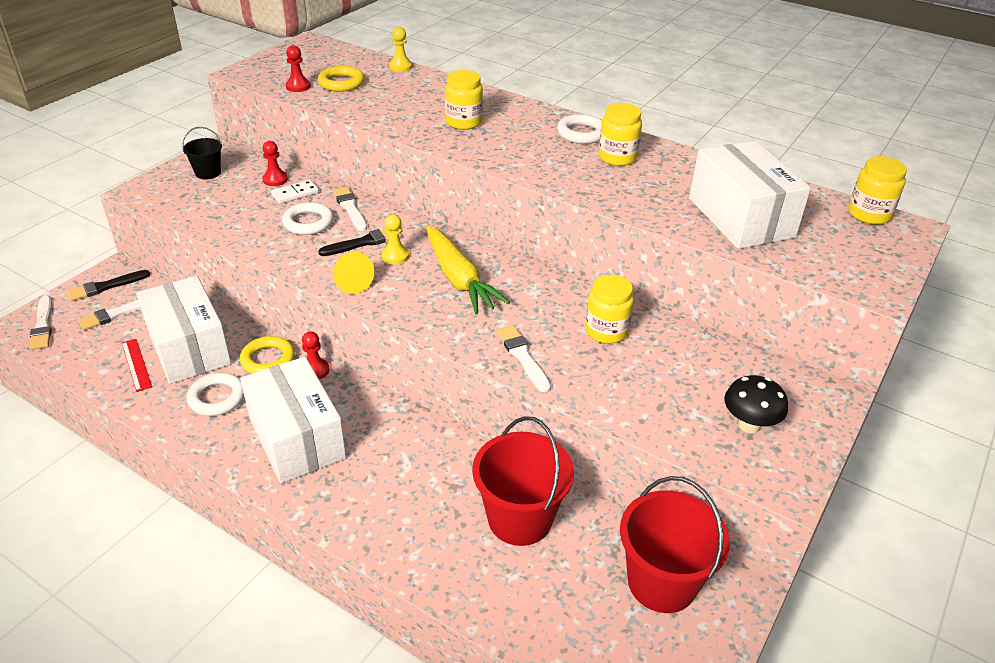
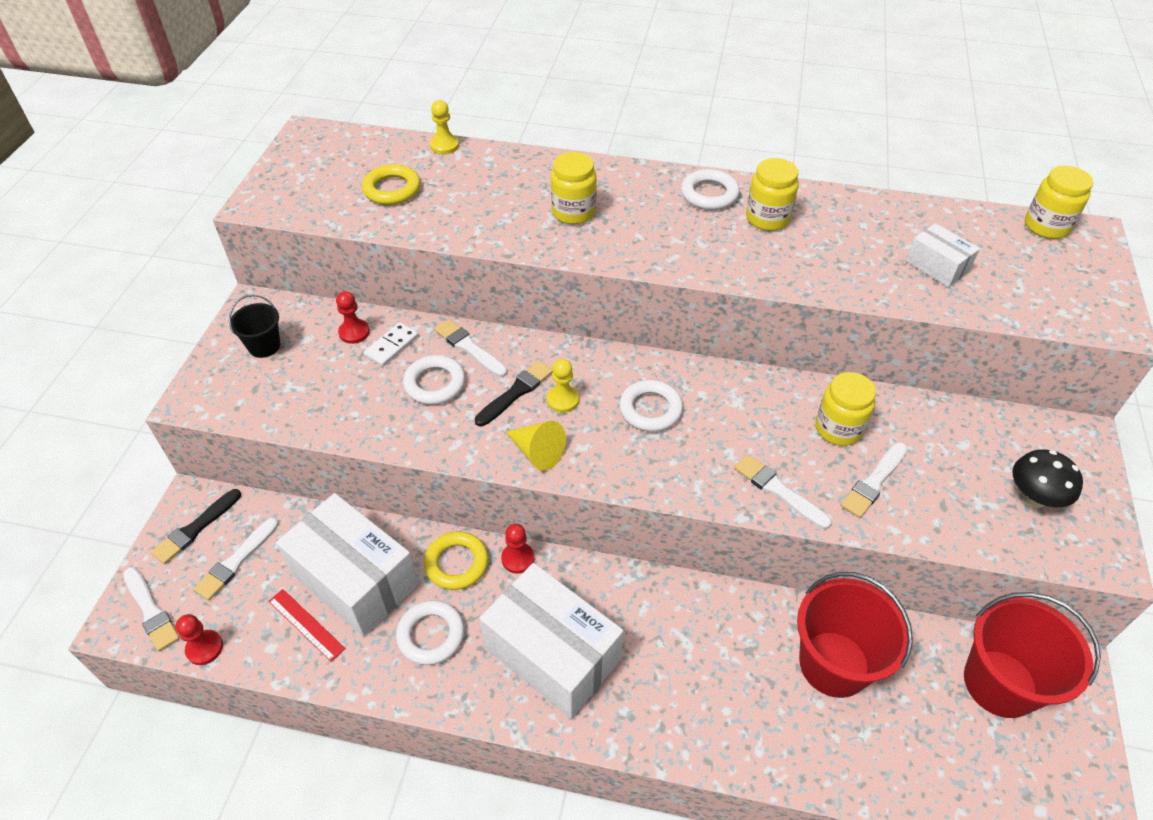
camera: 20 degrees left, 10 degrees up
red pawn [286,45,311,92] -> red pawn moved to [176,614,223,665]
yellow carrot [426,226,510,314] -> white ring [619,380,683,432]
white box [689,141,811,249] -> white box [906,223,980,287], size x0.49
none -> white brush [841,442,908,518]

